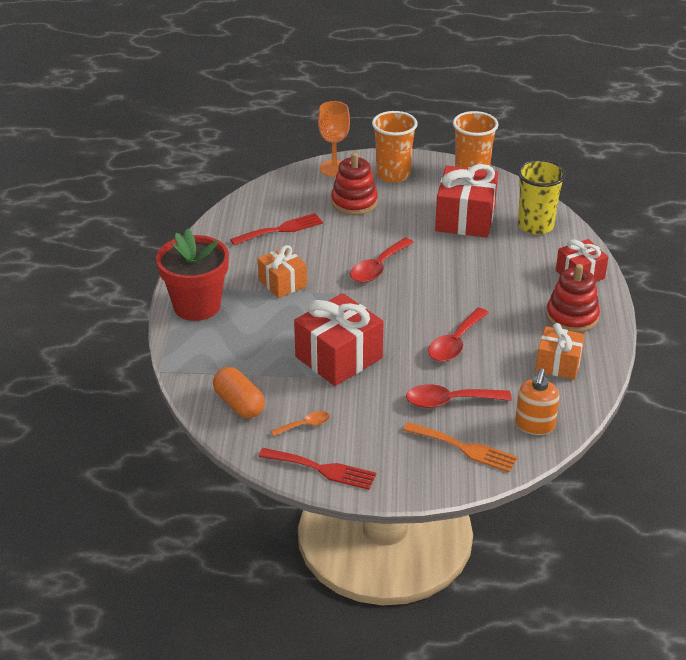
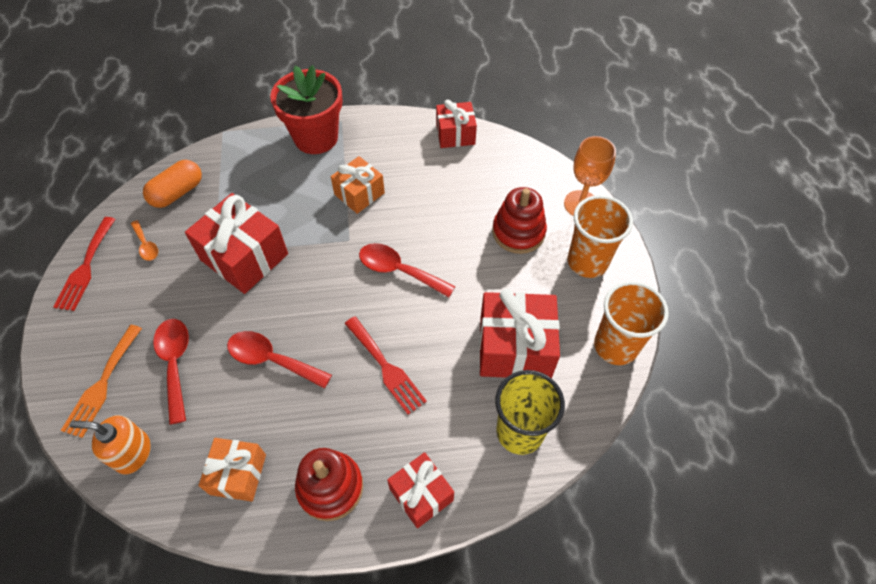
camera: 80 degrees right, 20 degrees up
red fork [230,213,323,245] -> red fork moved to [345,316,427,415]
none -> red gift [436,100,477,148]

